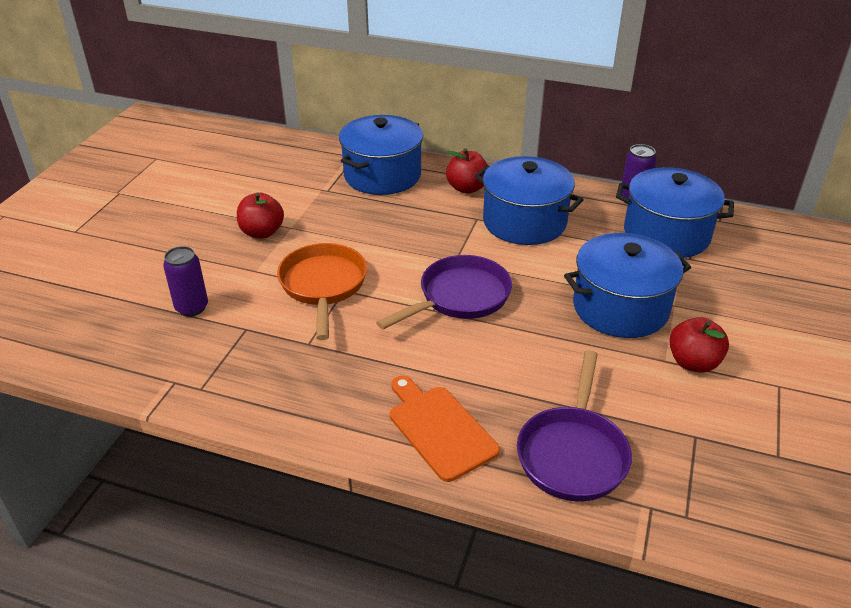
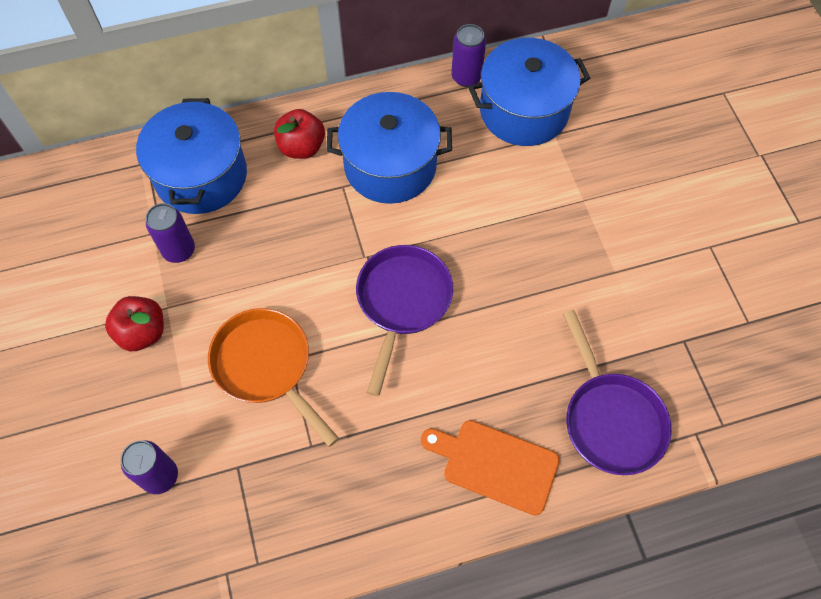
camera: 35 degrees left, 25 degrees up
blue pot [564,233,691,338] -> none
red apple [669,317,729,373] -> none
none -> purple can [146,203,195,263]

